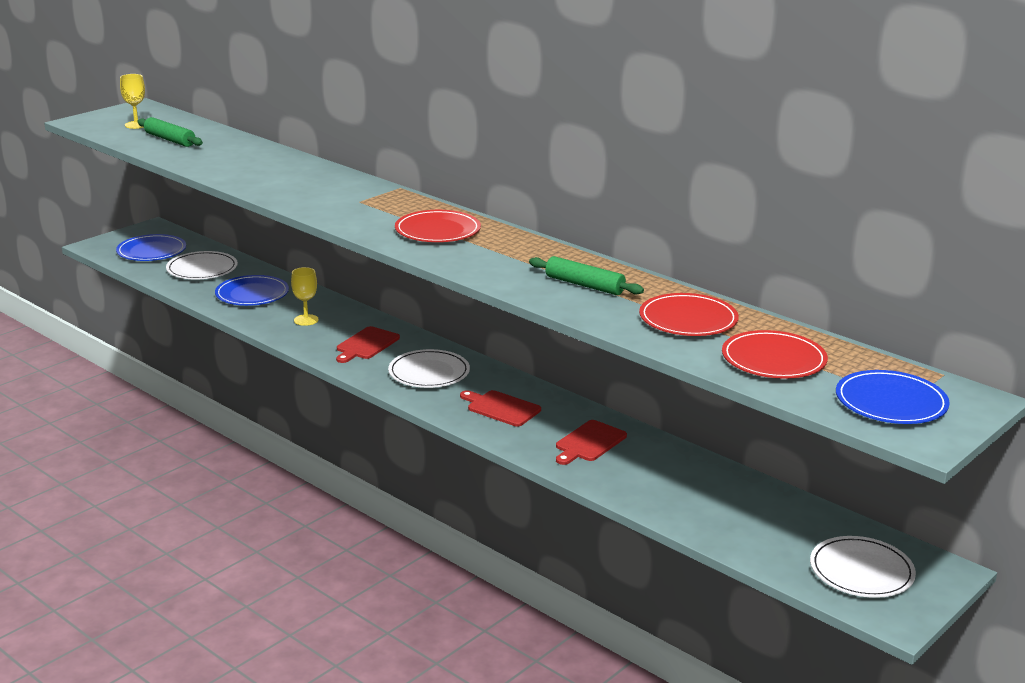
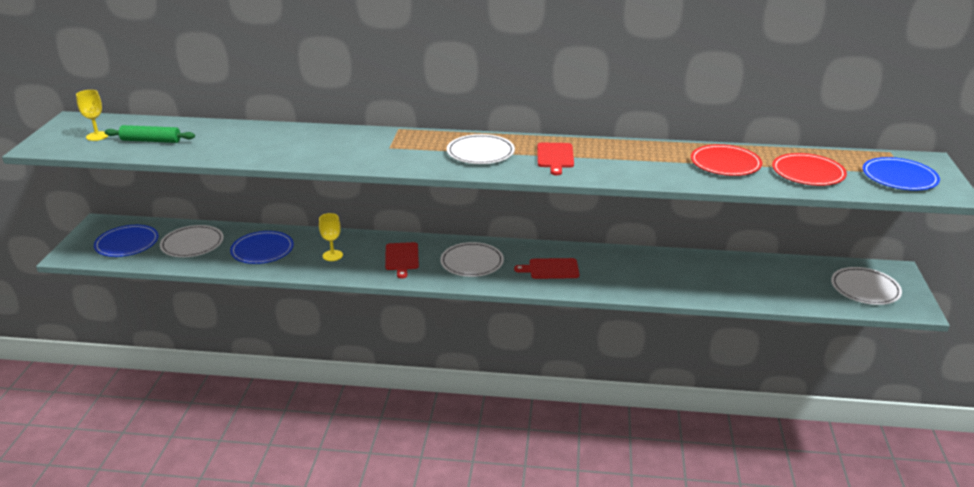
camera: 35 degrees left, 5 degrees up
red plate [395,210,481,242] -> white plate [447,134,515,164]
green rolling pin [529,256,644,295] -> none
red cutting board [556,420,627,465] -> red cutting board moved to [537,143,574,175]

